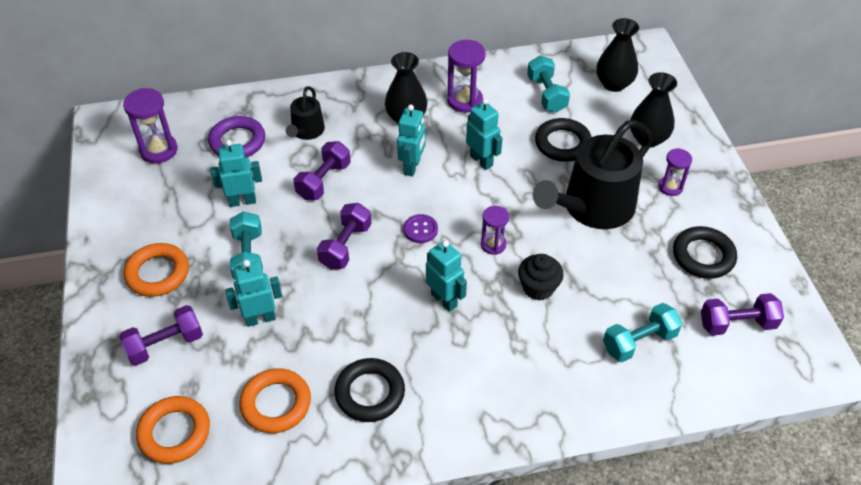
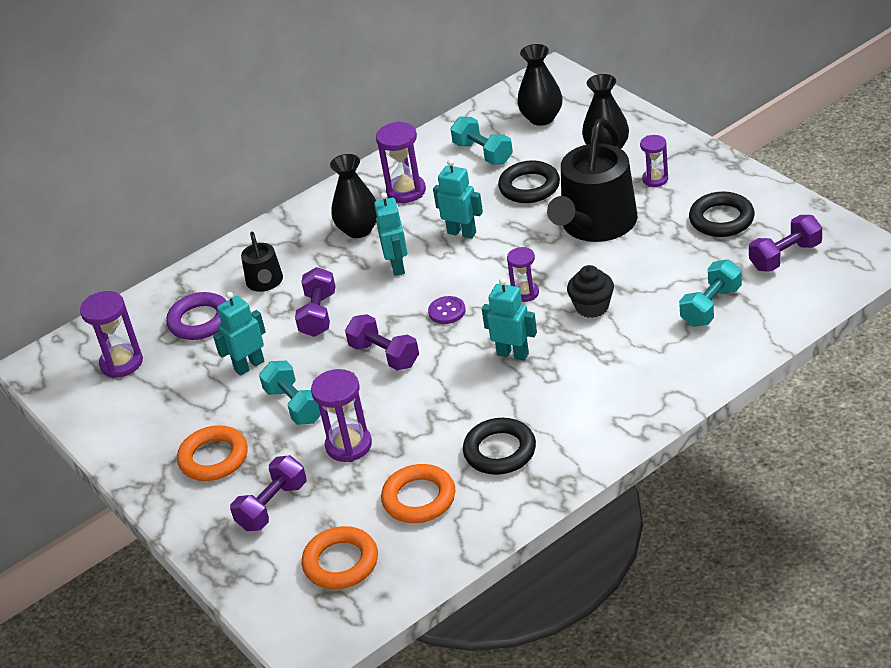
camera: 20 degrees left, 10 degrees down
turquoise robot [225,260,282,327] -> purple hourglass [311,369,372,462]
purple dumbbell [317,203,372,269] -> purple dumbbell turned 45 degrees counterclockwise [345,314,419,370]

